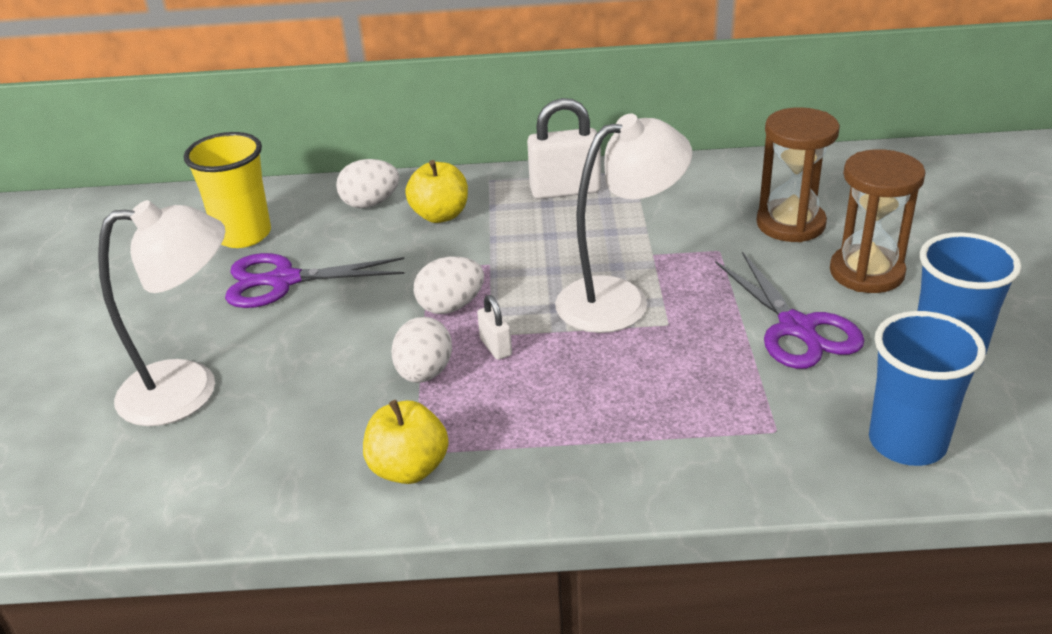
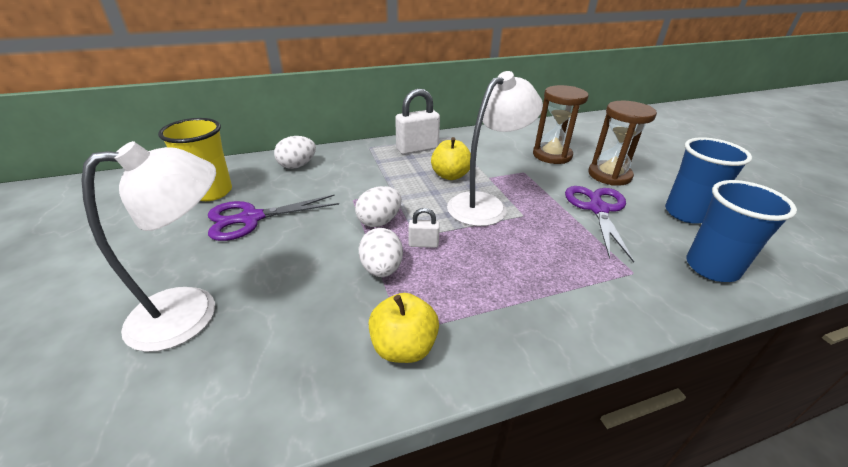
camera: 20 degrees left, 0 degrees up
yellow apple [405,160,468,223] -> yellow apple moved to [431,137,471,180]
white padlock [477,295,512,360] -> white padlock turned 45 degrees counterclockwise [409,208,440,248]
purple scissors [715,252,864,369] -> purple scissors turned 135 degrees counterclockwise [565,186,634,263]

